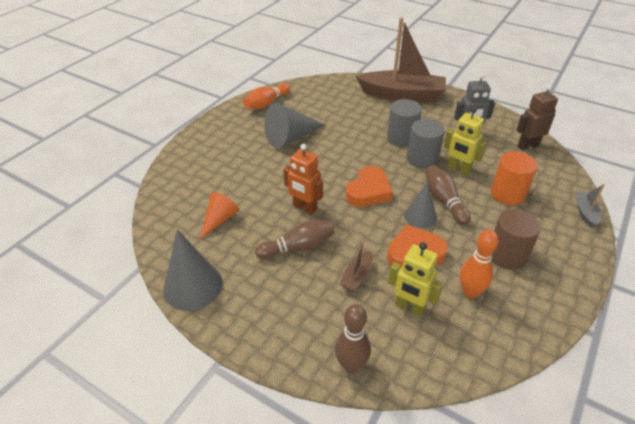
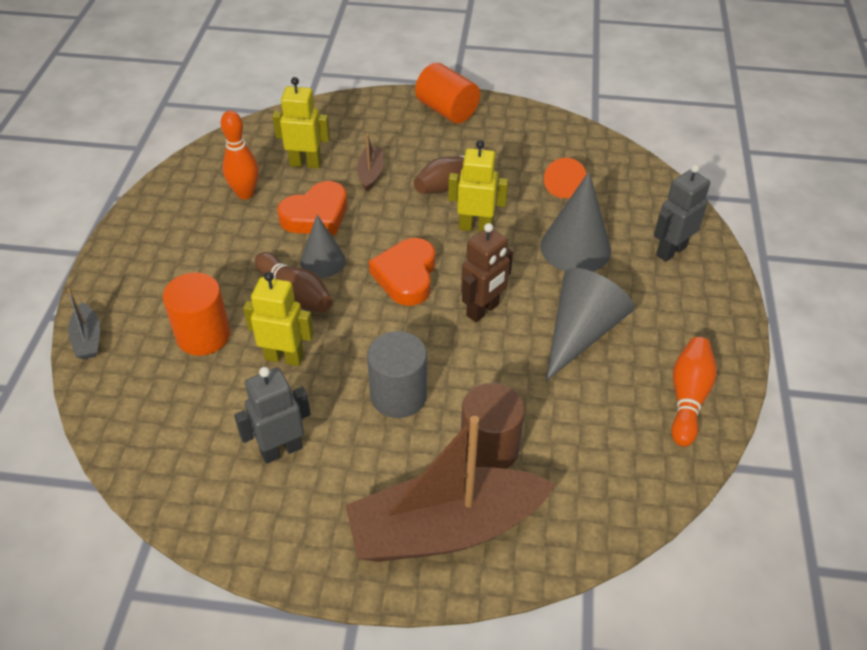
camera: 155 degrees right, 5 degrees up
grey cone [163,230,223,311] -> grey cone moved to [540,172,611,272]
orange robot [284,144,323,214] -> yellow robot [448,140,508,232]
brown bowling pin [335,304,371,373] -> none
grey cylinder [407,119,445,169] -> none
brown cylinder [492,209,541,269] -> brown cylinder moved to [461,383,525,469]
brown robot [516,85,558,150] -> brown robot moved to [461,223,513,322]
none -> orange cylinder [415,63,480,123]
none -> grey robot [654,164,710,262]

